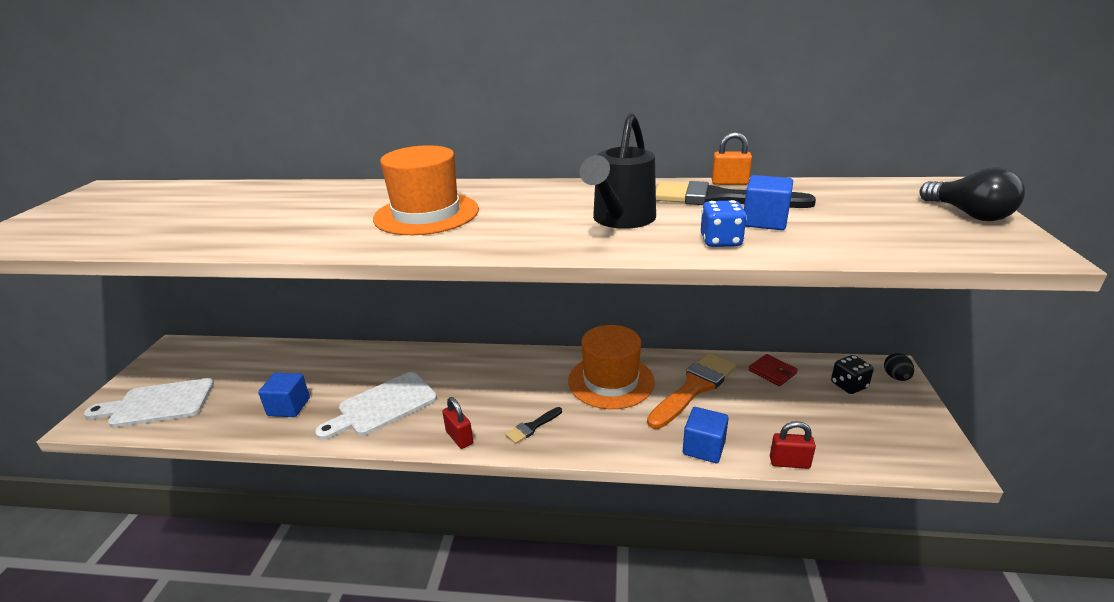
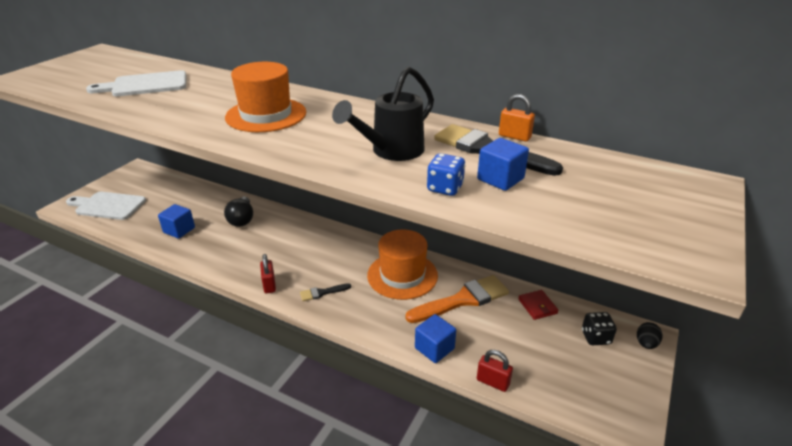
camera: 20 degrees right, 5 degrees up
white cutting board [315,372,437,440] -> white cutting board moved to [86,70,187,96]
black light bulb [919,167,1025,221] -> black light bulb moved to [224,197,253,227]

